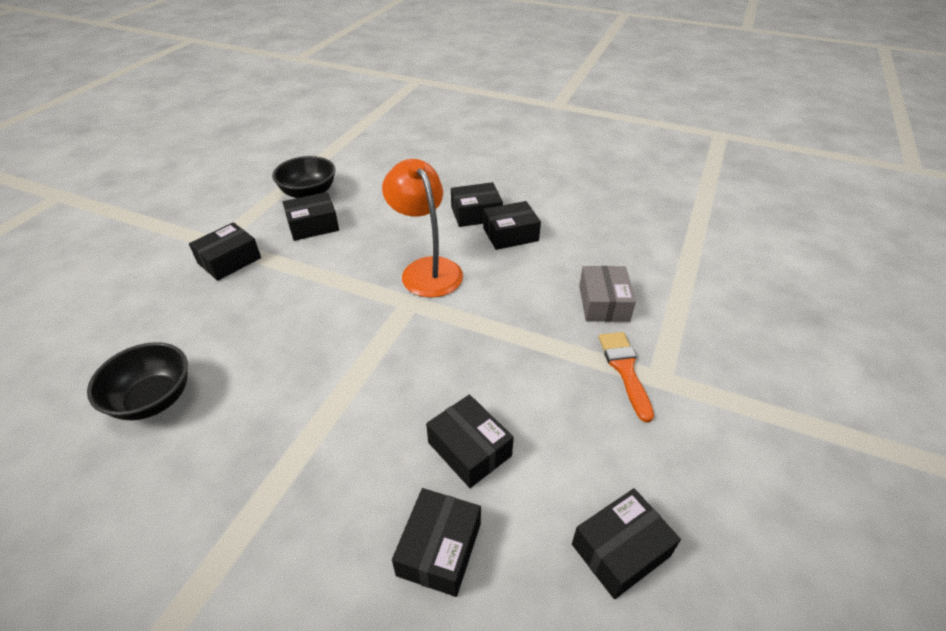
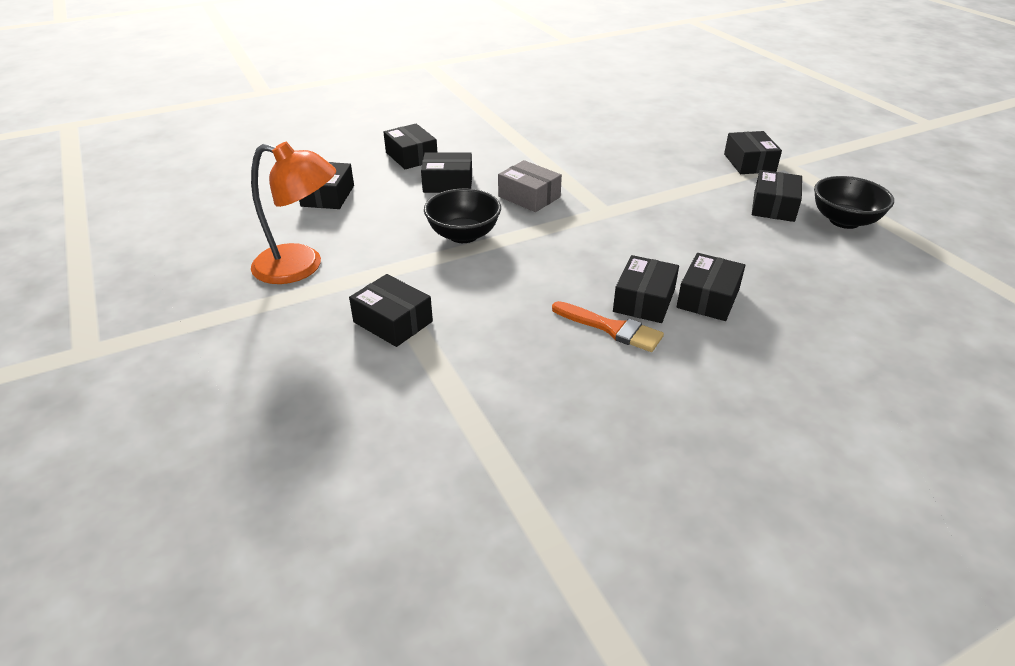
camera: 130 degrees right, 5 degrees down
black bowl [87,342,188,420] -> black bowl moved to [424,189,501,243]
orange lamp [382,159,463,298] -> orange lamp moved to [251,142,336,284]
grey box [579,266,636,322] -> grey box moved to [498,160,562,212]
orange brush [599,332,654,423] -> orange brush moved to [552,301,664,352]
none -> black box [349,274,433,347]

